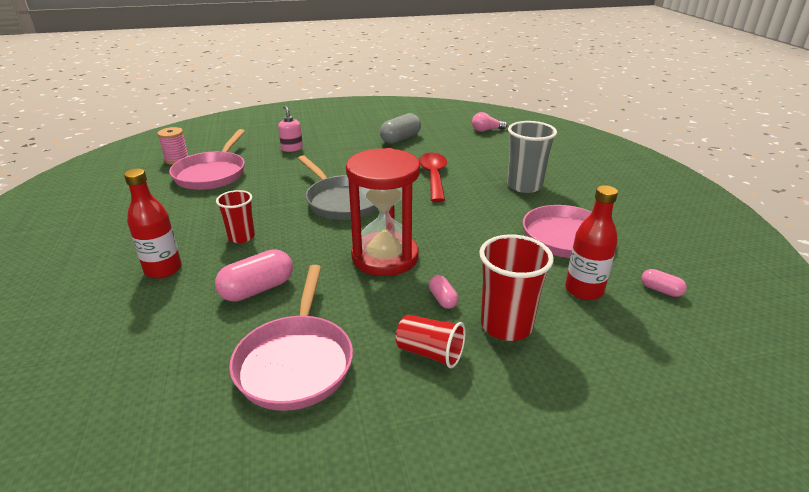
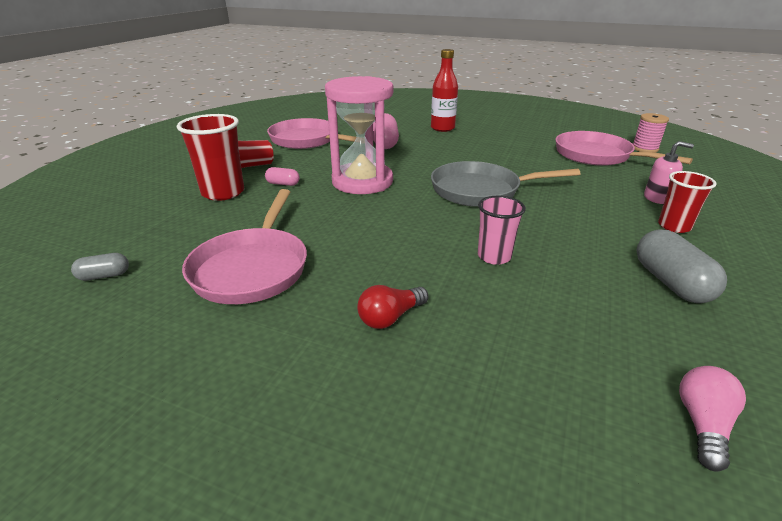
camera: 125 degrees right, 0 degrees up
red cup [216,190,255,243] -> red cup moved to [658,171,717,233]
red hourglass [346,148,420,276] -> pink hourglass [325,76,393,194]
red spoon [419,153,447,202] -> pink cup [478,196,526,265]
grey cup [507,121,557,193] -> red light bulb [357,285,428,329]
red bottle [565,185,618,300] -> none
pink capsule [642,269,687,297] -> grey capsule [71,253,129,281]

